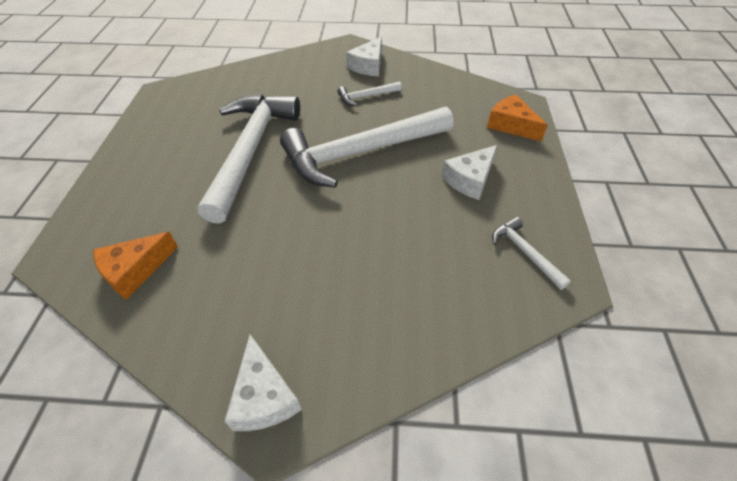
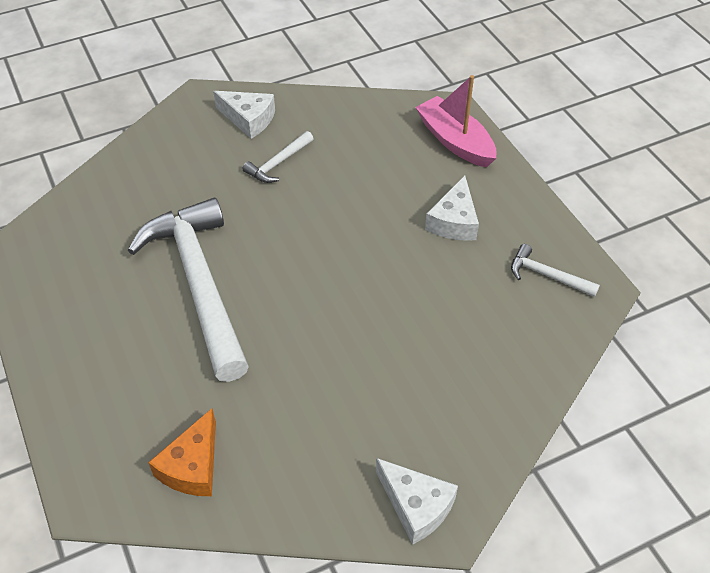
camera: 30 degrees left, 0 degrees up
white hammer [280,107,454,188] -> none
white cheese [346,37,382,76] -> white cheese turned 60 degrees counterclockwise [213,91,275,139]
orange cheese [487,95,548,142] -> pink boat [415,75,496,167]

